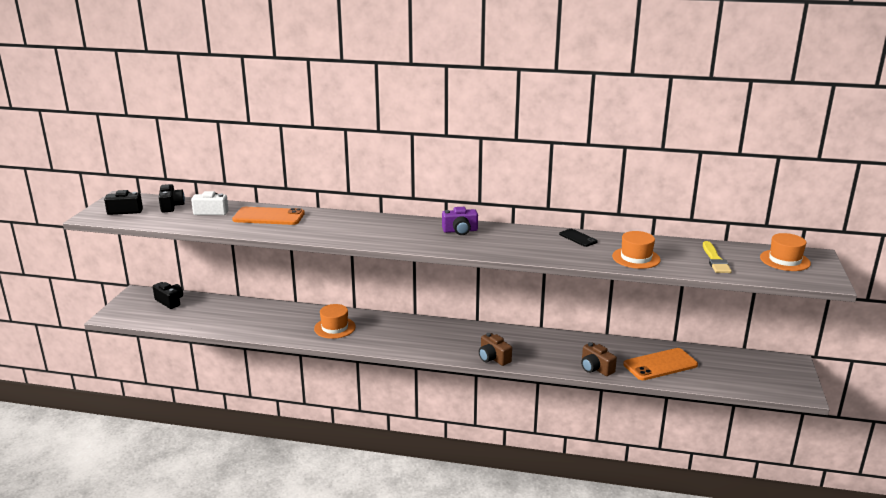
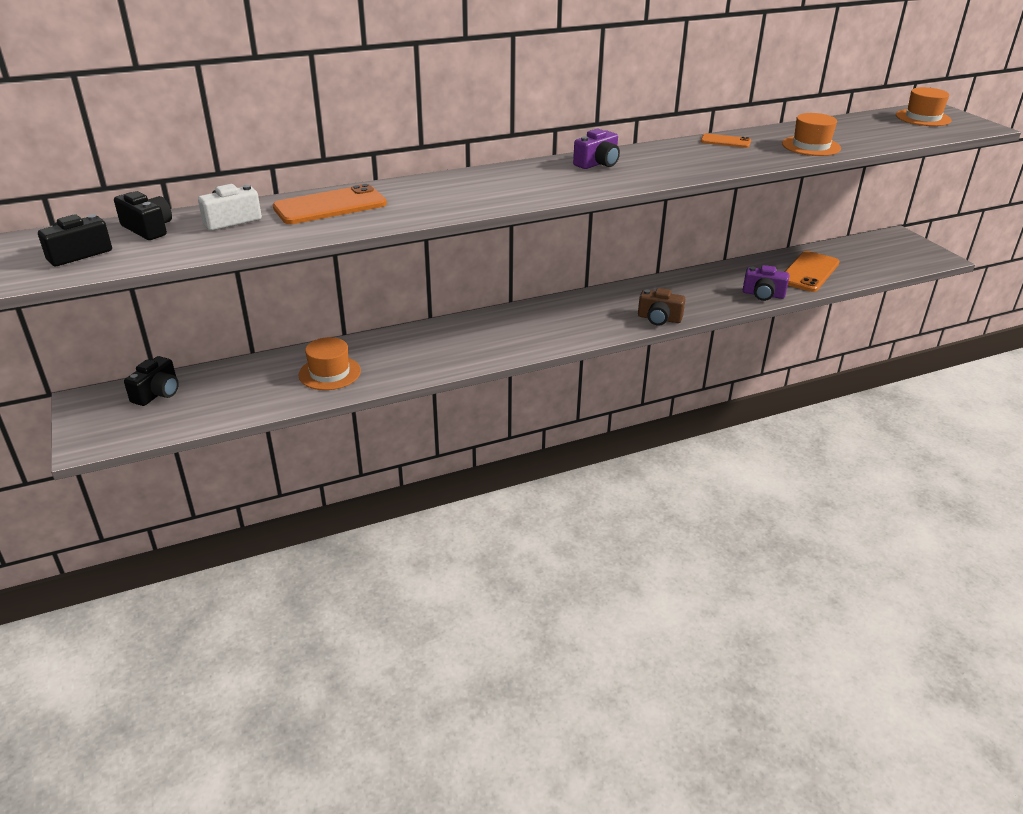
camera: 35 degrees left, 10 degrees up
black camera [153,282,183,309] -> black camera turned 105 degrees clockwise [124,356,179,406]
orange hat [314,304,356,339] -> orange hat moved to [299,337,361,390]
black phone [559,229,598,247] -> orange phone [701,133,751,148]
brown camera [581,342,617,376] -> purple camera [743,265,790,301]
yellow brush [703,241,732,273] -> none

